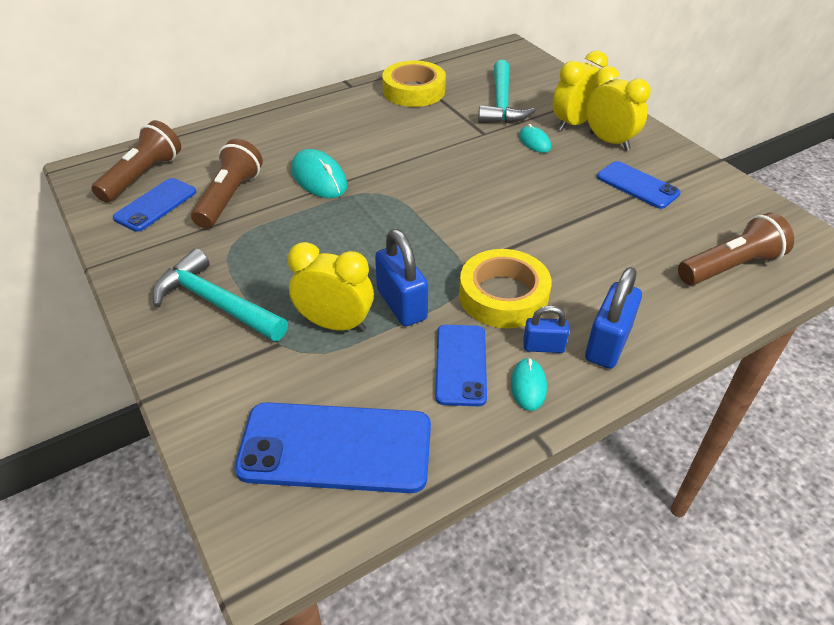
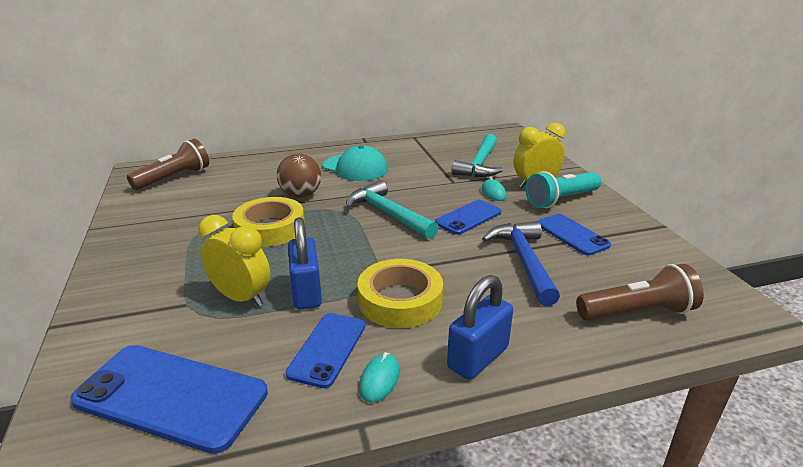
camera: 15 degrees right, 15 degrees down
blue phone [113,178,196,232] -> blue phone moved to [435,200,501,235]
turquoise hammer [152,249,288,341] -> turquoise hammer moved to [346,180,439,239]
brown flashlight [191,139,263,229] -> none
turquoise mouse [291,149,348,198] -> brown ball [277,154,321,198]
yellow tape [382,60,446,107] -> yellow tape moved to [232,197,305,247]
blue padlock [523,305,569,353] -> none
yellow clock [586,66,651,151] -> turquoise flashlight [525,171,601,208]
none -> turquoise cap [323,145,388,181]
none -> blue hammer [482,221,560,306]

